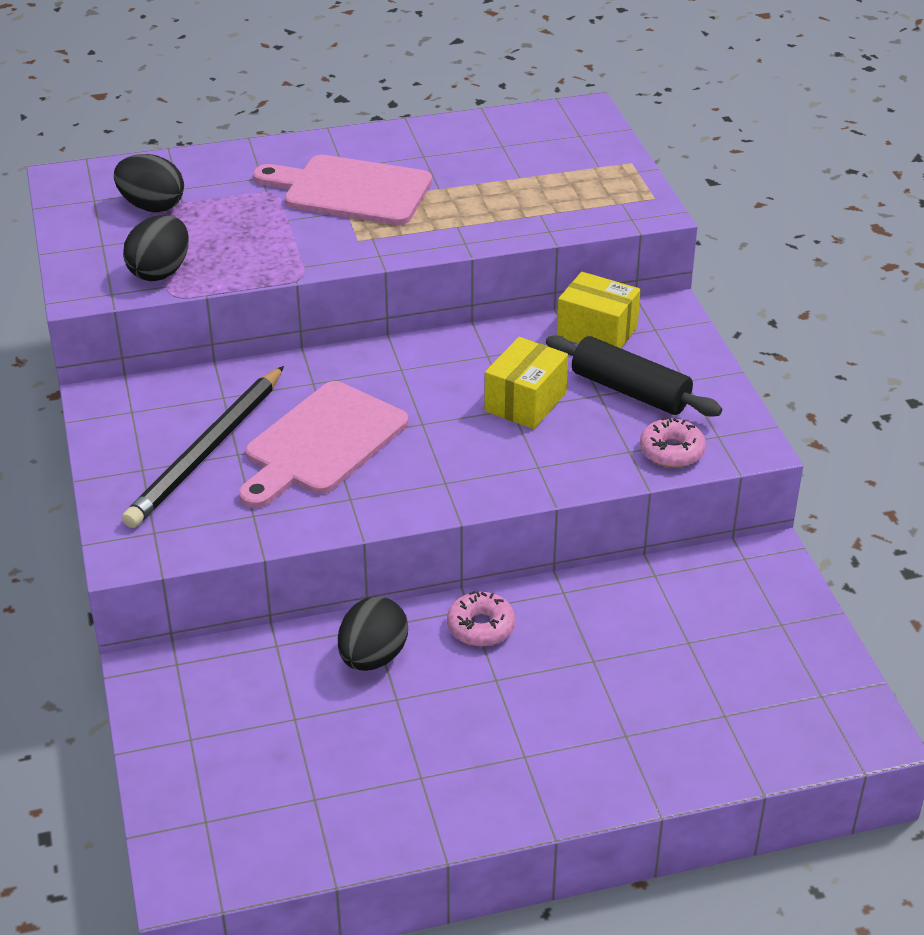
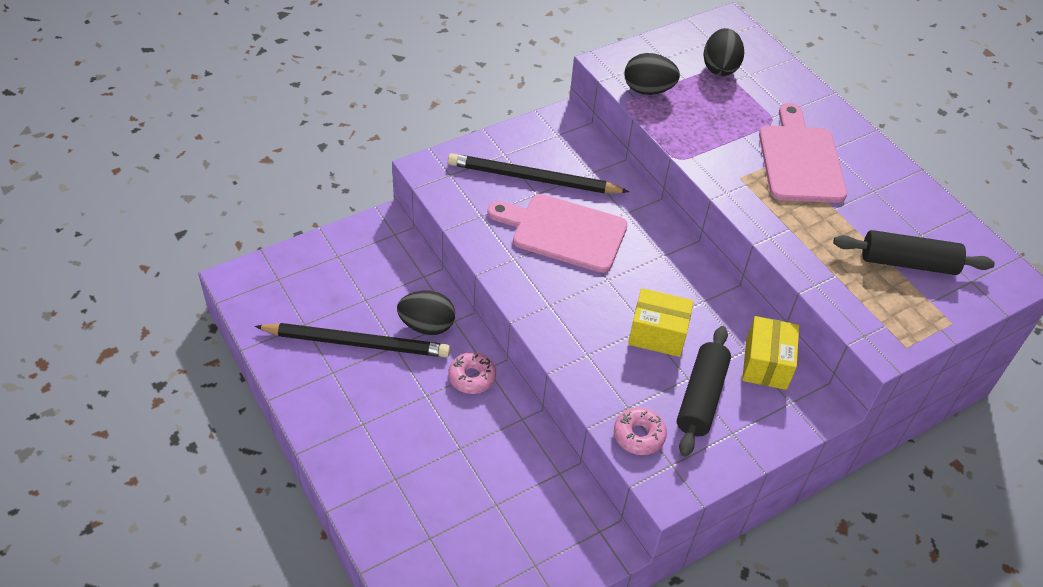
camera: 70 degrees right, 10 degrees up
none -> black pencil [254,323,450,357]
none -> black rolling pin [833,230,995,275]

